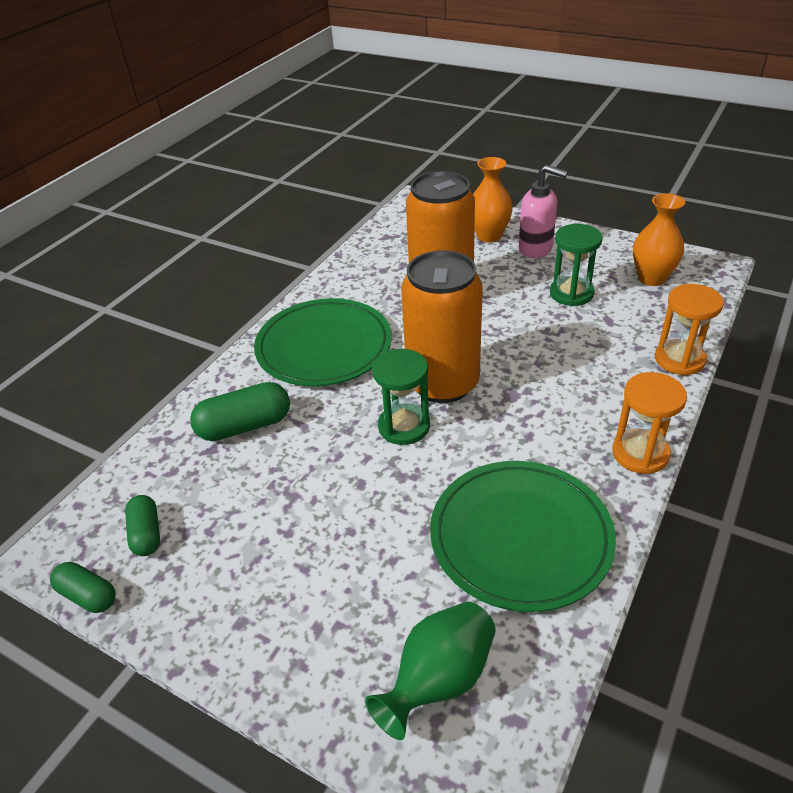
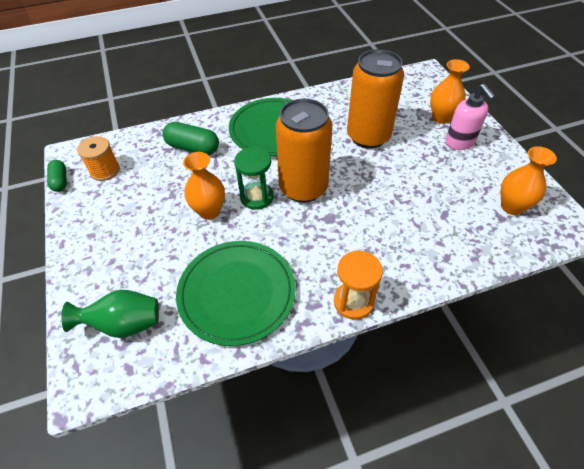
camera: 40 degrees right, 10 degrees up
green capsule [125,495,160,556] -> orange spool [77,136,120,181]
green hourglass [550,224,603,306] -> none
orange hourglass [655,284,724,375] -> none
none -> orange vase [183,152,225,220]

